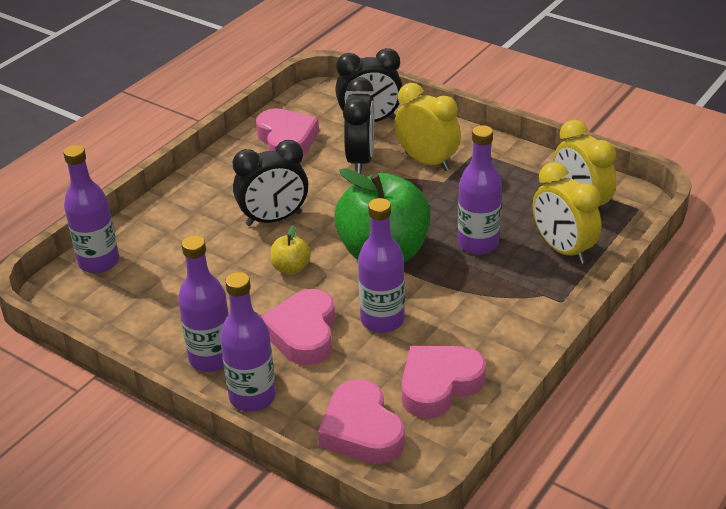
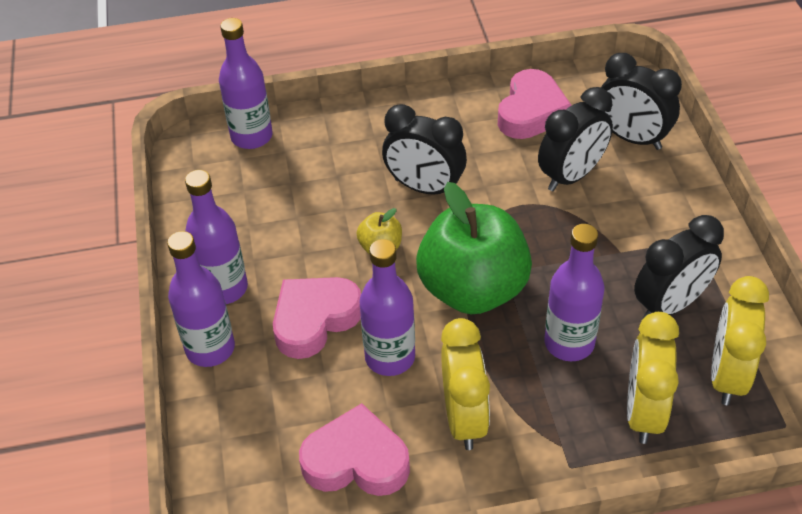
camera: 45 degrees right, 10 degrees up
pink heart [318,379,405,464] -> none
yellow clock [394,83,461,171] -> yellow clock moved to [441,318,490,450]
none -> black clock [634,215,724,319]

